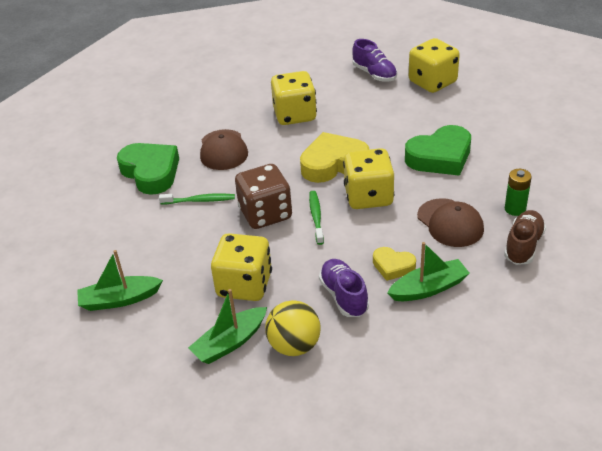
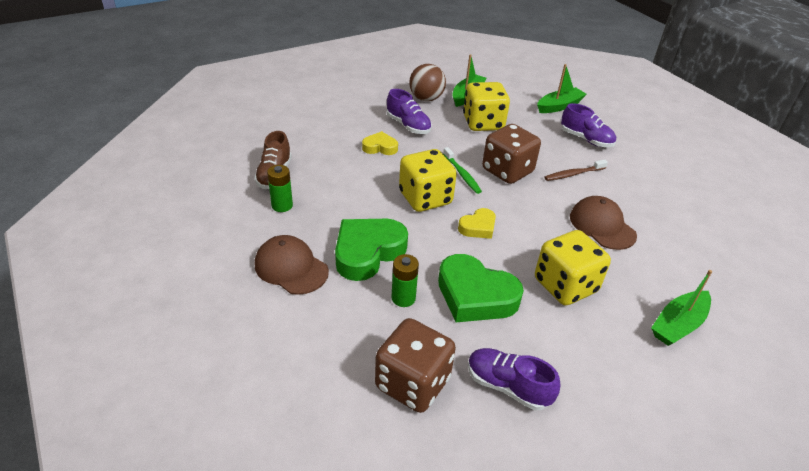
camera: 155 degrees right, 0 degrees up
green heart [117,143,179,195] -> green heart moved to [438,254,524,322]
green toothbrush [159,194,235,204] -> brown toothbrush [544,159,608,181]
yellow ball [265,300,321,356] -> brown ball [409,64,446,101]
yellow heart [300,132,370,183] -> yellow heart [458,208,496,239], size x0.54
green boat [387,242,470,301] -> green boat moved to [651,270,712,346]
yellow dice [409,38,460,93] -> brown dice [375,318,456,413]
brown cap [417,198,484,247] -> brown cap moved to [255,235,329,295]
none -> green battery [391,254,419,307]
none -> purple shoe [561,103,616,147]

